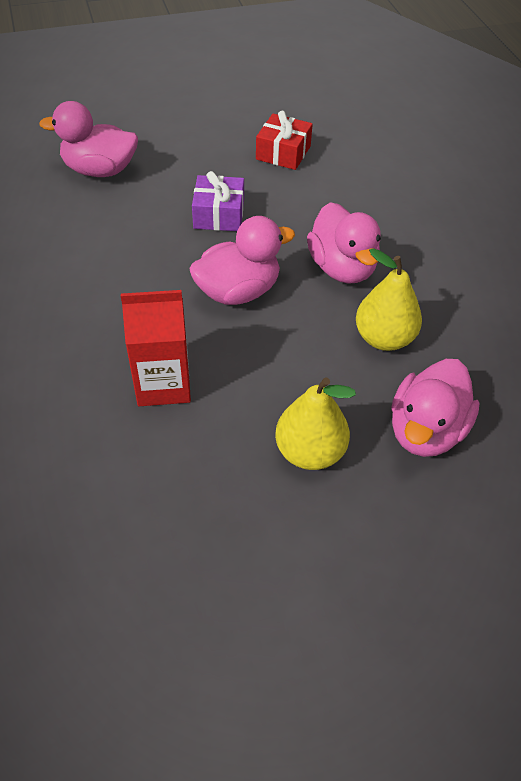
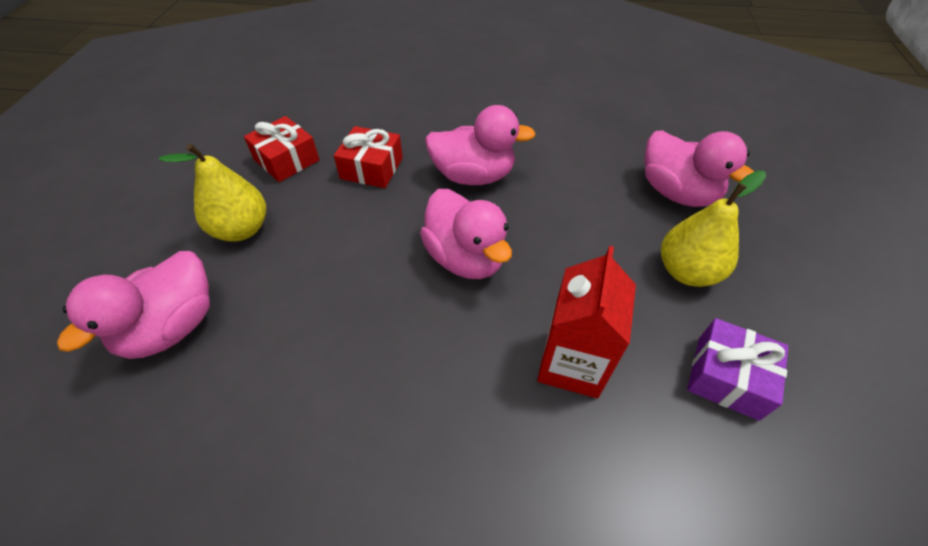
camera: 65 degrees left, 0 degrees up
pink duck [189,216,295,305] -> pink duck turned 150 degrees clockwise [420,189,512,279]
purple gift [192,171,244,231] -> purple gift moved to [687,318,789,421]
yellow pear [356,248,422,351] -> yellow pear moved to [159,144,266,241]
none -> red gift [334,126,403,188]

